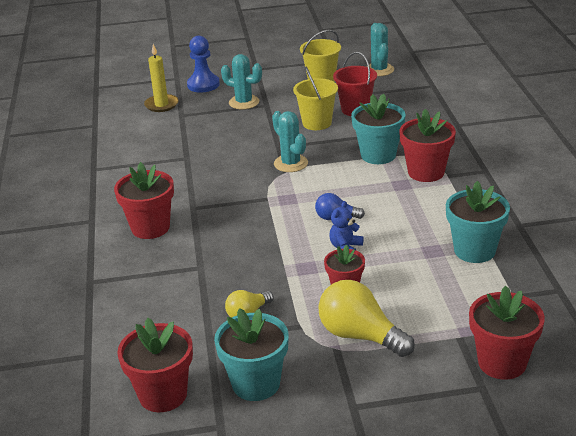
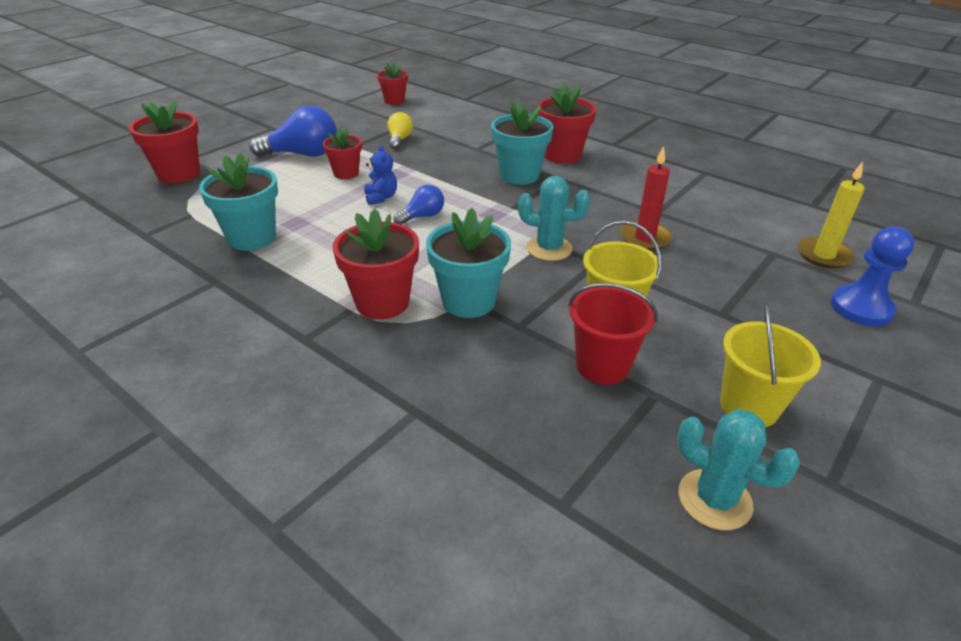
camera: 135 degrees right, 5 degrees up
red flower pot [117,318,193,412] -> red flower pot [377,62,408,105], size x0.63
turquoise flower pot [214,308,289,401] -> turquoise flower pot moved to [491,102,554,185]
turquoise cactus [221,54,262,109] -> none
yellow light bulb [318,280,415,357] -> blue light bulb [249,106,337,157]
none -> red candle [620,146,672,251]

